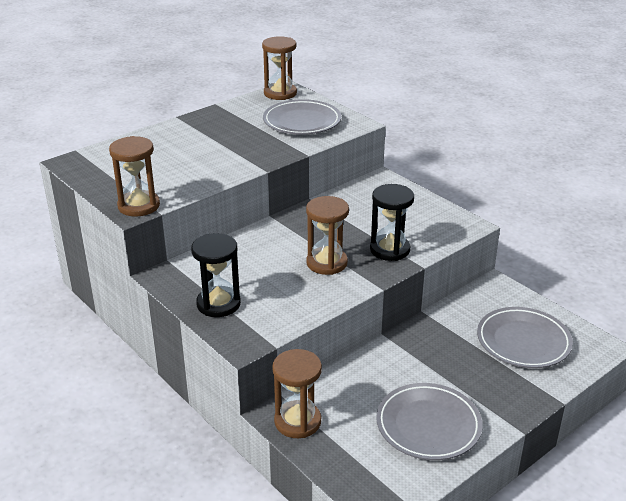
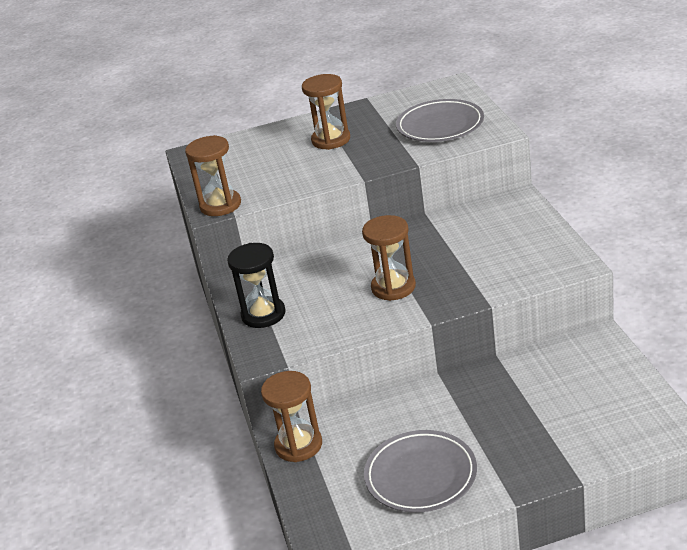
camera: 30 degrees right, 0 degrees up
brown hourglass [262,36,297,100] -> brown hourglass moved to [302,74,350,150]
black hourglass [370,184,414,261] -> none
grey plate [477,307,573,368] -> none

